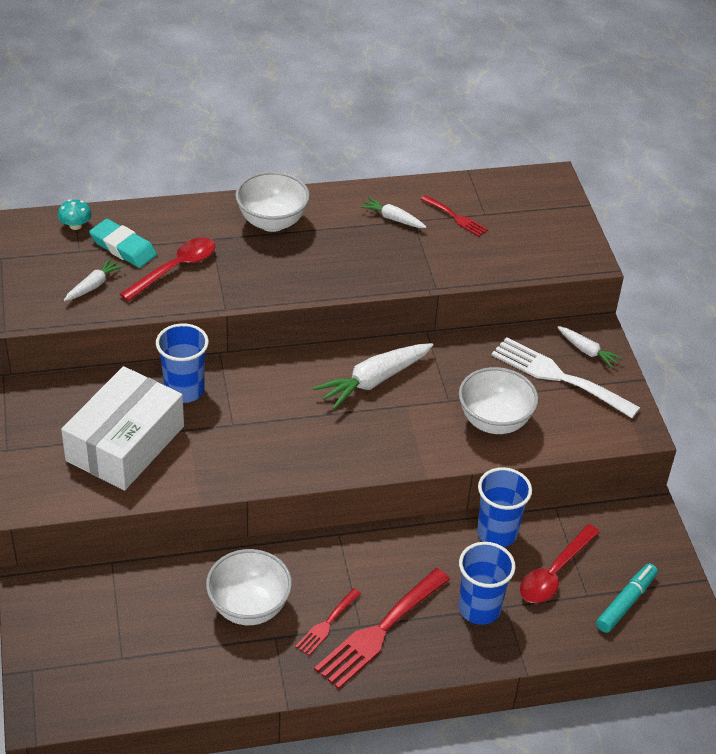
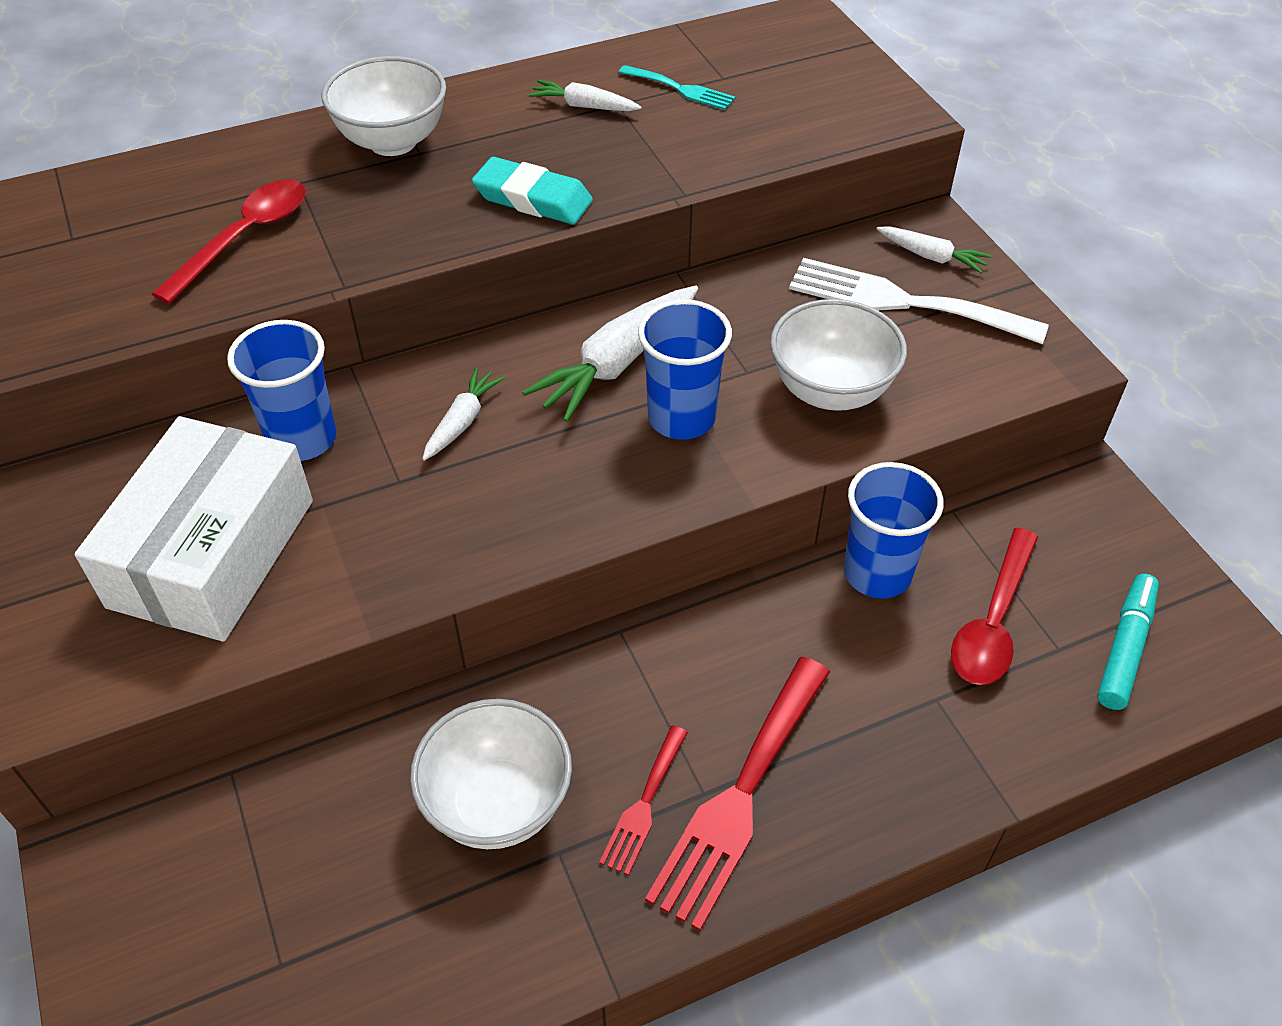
camera: 10 degrees left, 5 degrees up
turquoise mushroom [58,199,92,230] -> none
white carrot [64,258,125,301] -> white carrot moved to [422,368,505,461]
turquoise eraser [89,219,157,268] -> turquoise eraser moved to [472,157,593,224]
red fork [421,195,488,237] -> turquoise fork [618,65,736,110]
blue cup [459,542,516,625] -> blue cup moved to [638,299,732,440]

